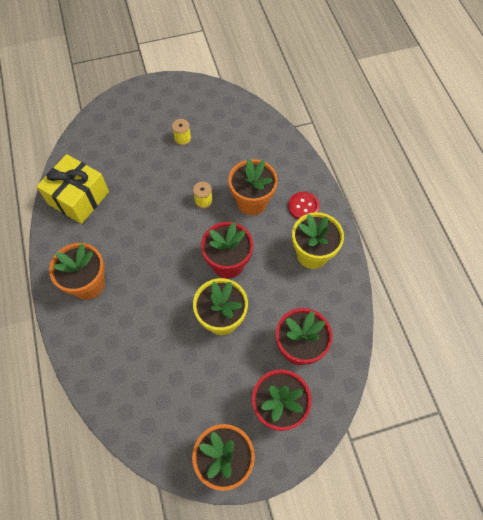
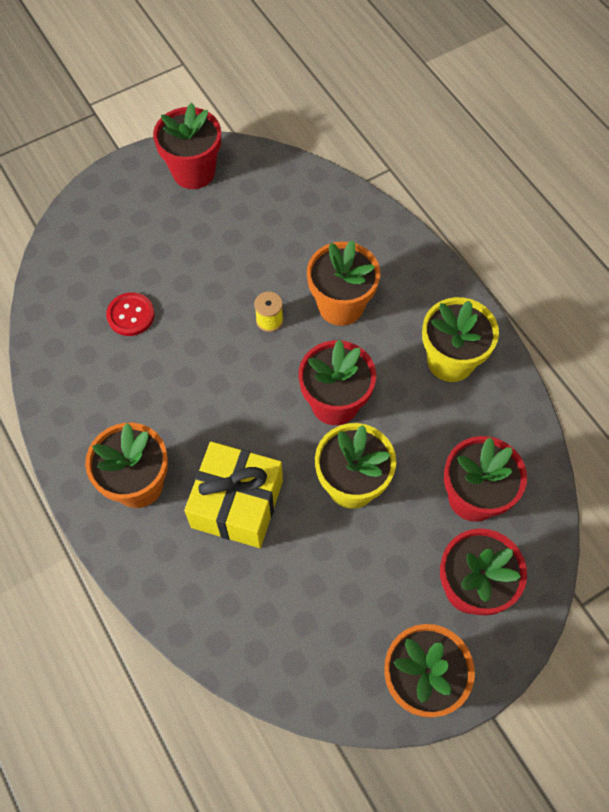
camera: 15 degrees left, 0 degrees up
yellow gift [36,154,109,224] -> yellow gift moved to [184,441,283,548]
yellow spool [172,119,191,145] -> none
red button [288,192,320,219] -> red button moved to [106,292,155,336]
none -> red flower pot [153,103,221,189]

